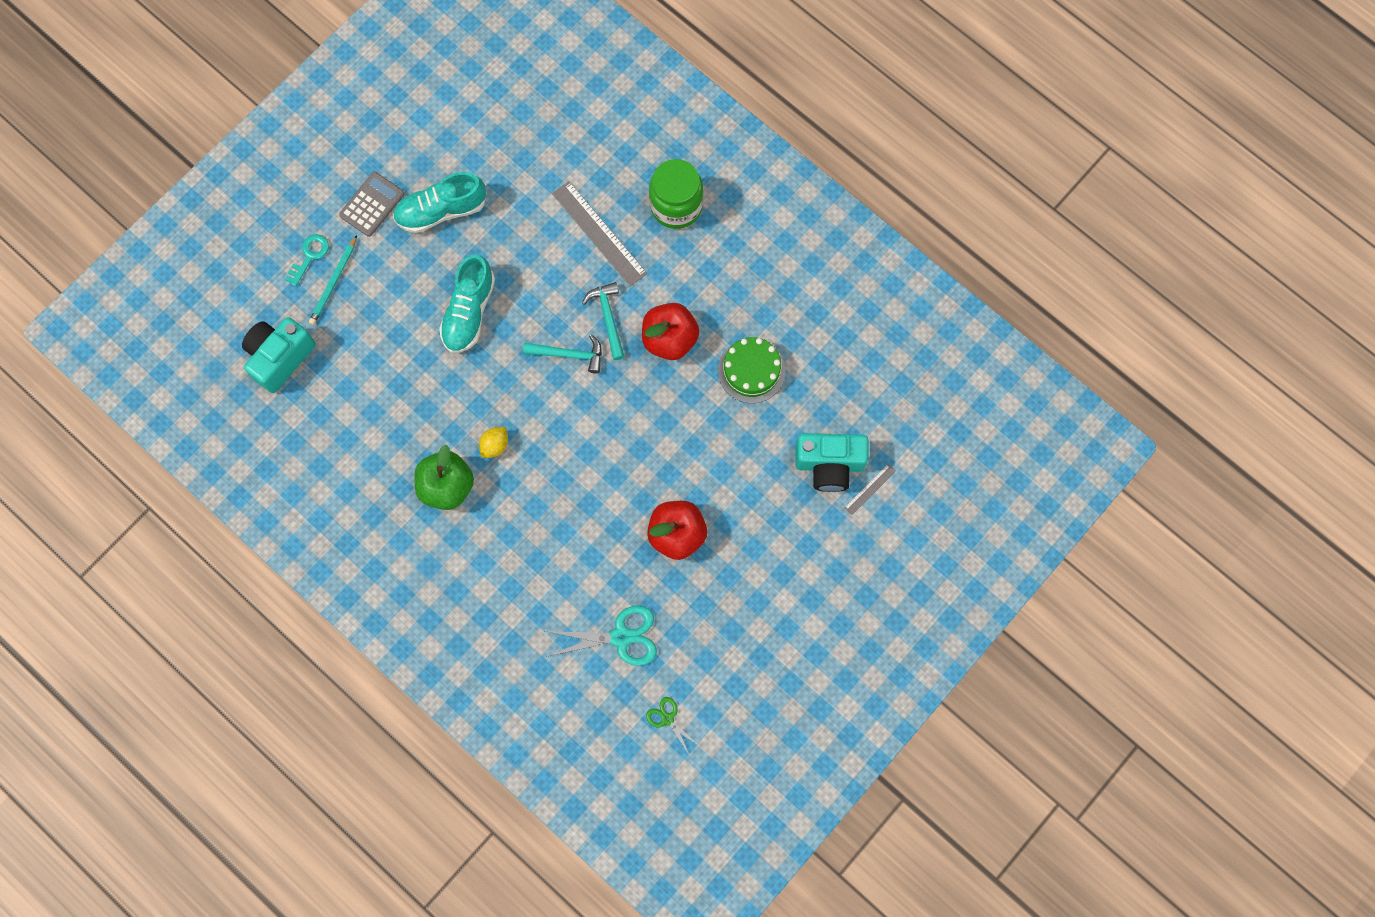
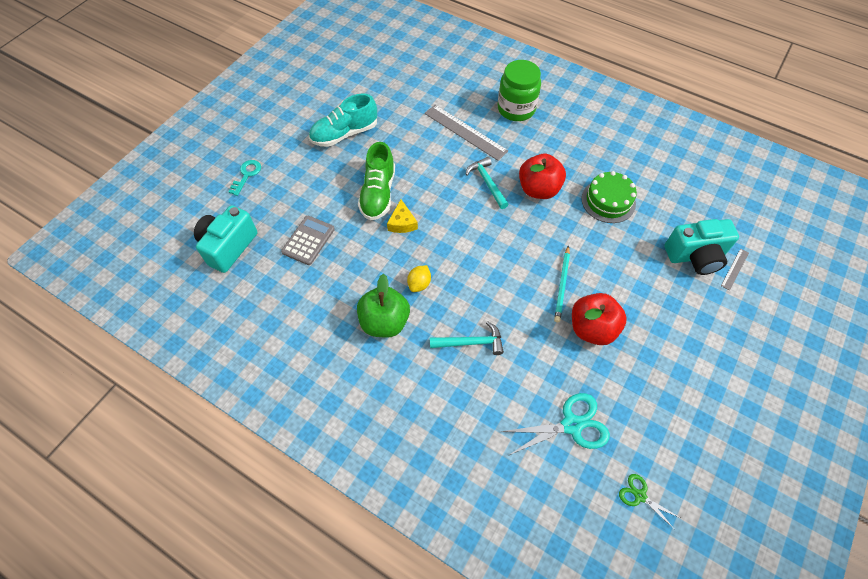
camera: 10 degrees left, 15 degrees down
turquoise pencil [309,235,357,325] -> turquoise pencil moved to [554,245,570,322]
grey calculator [339,172,405,237] -> grey calculator moved to [281,216,335,265]
turquoise shoe [439,255,495,353] -> green shoe [358,142,395,220]
turquoise hammer [523,334,602,374] -> turquoise hammer moved to [430,321,504,355]
none -> yellow cheese [387,199,418,233]

